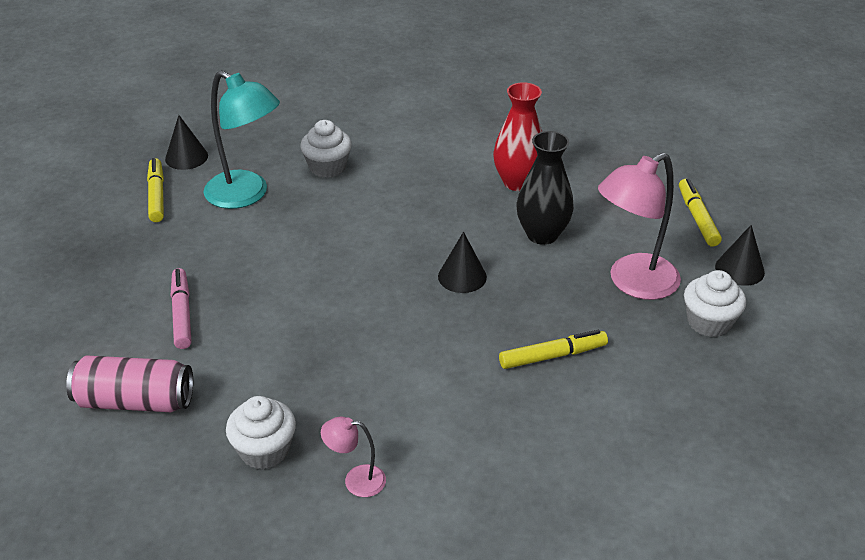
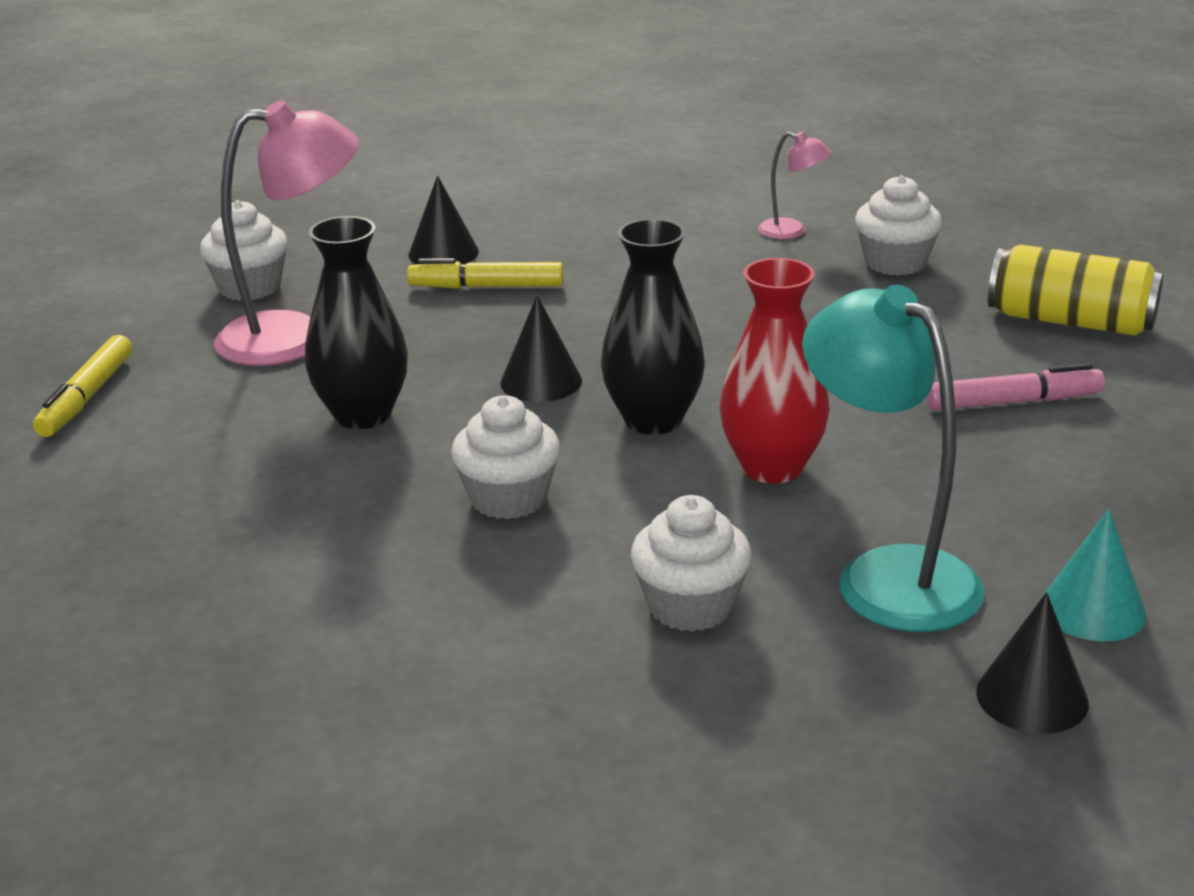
camera: 160 degrees left, 10 degrees down
pink can [66,355,193,412] -> yellow can [988,245,1163,336]
yellow marker [147,158,164,222] -> turquoise cone [1042,509,1146,642]
pink marker [171,268,191,349] -> pink marker turned 105 degrees counterclockwise [926,363,1105,410]
red vase [493,82,542,191] -> red vase moved to [719,258,830,484]
black cone [715,225,765,286] -> black cone moved to [408,176,479,264]
none -> white cupcake [451,395,560,519]
none -> black vase [601,219,705,435]

